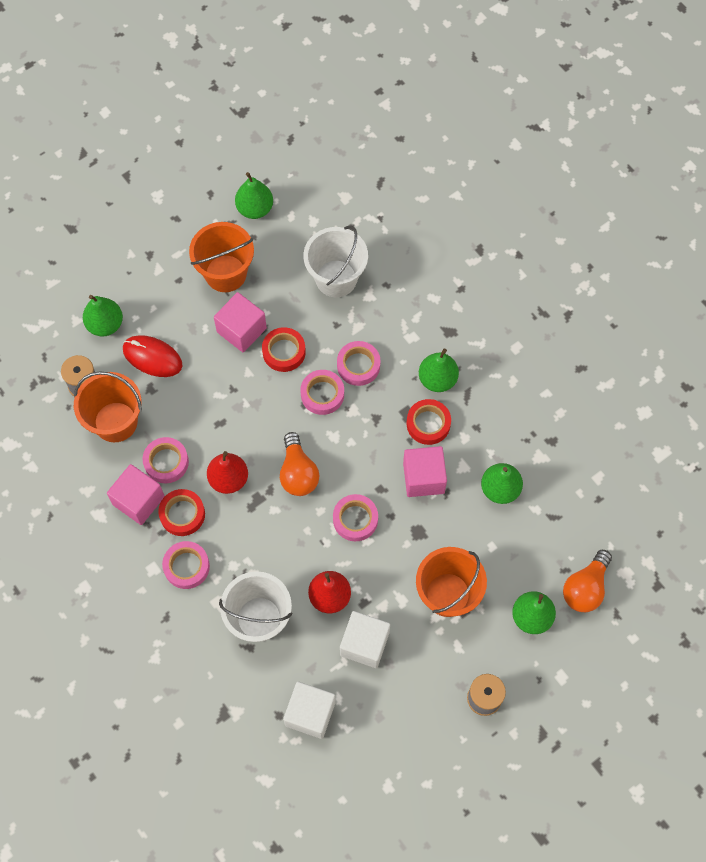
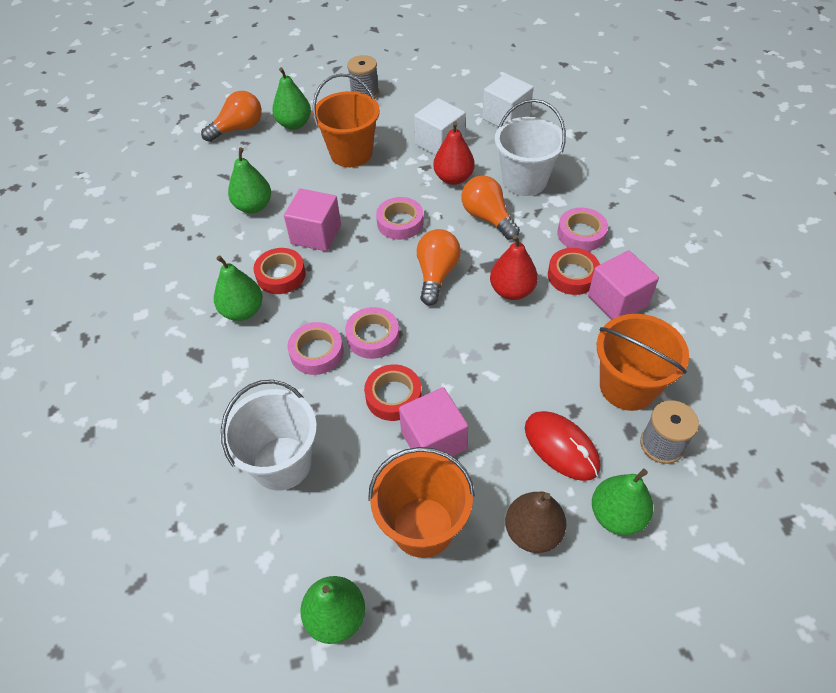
camera: 155 degrees left, 15 degrees down
pink tape [143,437,189,483] -> none
none -> orange light bulb [461,175,520,240]
none -> brown pear [505,491,566,553]

